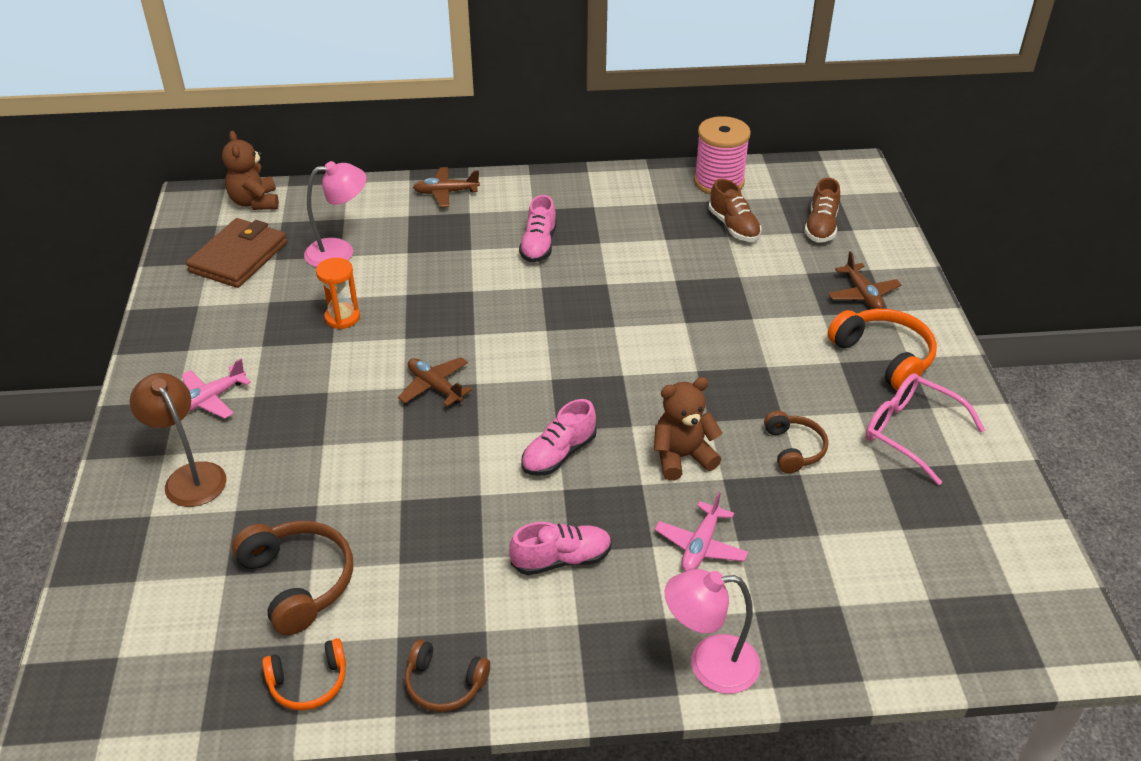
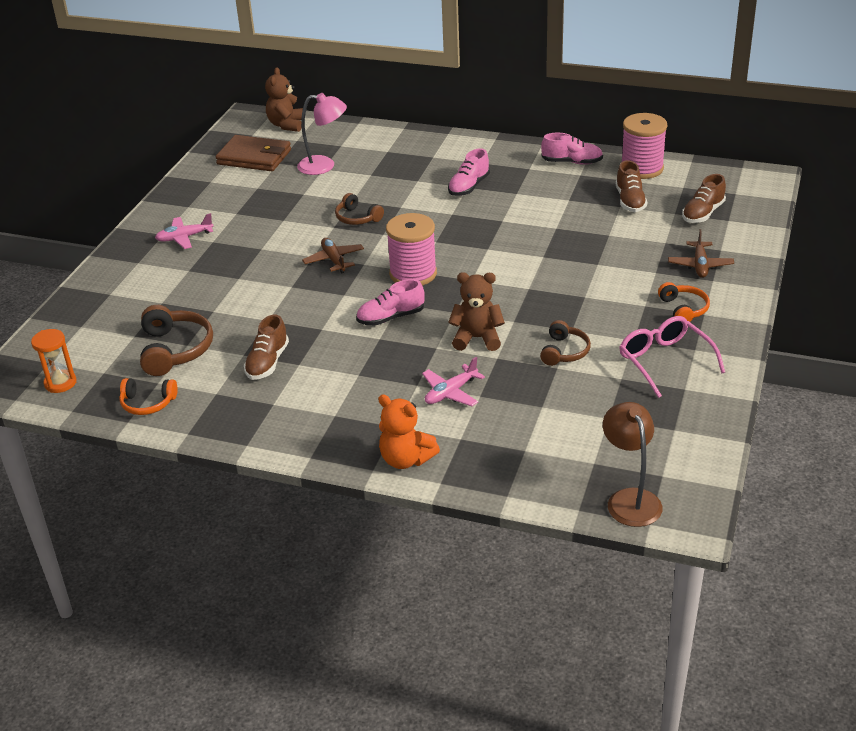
camera: 25 degrees right, 5 degrees down
brown lamp [130,373,226,507] -> brown lamp moved to [603,402,662,527]
brown wallet [186,218,287,288] -> brown wallet turned 60 degrees clockwise [216,135,291,171]
orange hourglass [316,258,360,329] -> orange hourglass moved to [31,329,76,393]
brown headphones [405,639,490,712] -> brown headphones moved to [335,193,384,225]
brown plane [413,167,480,207] -> none
pink shoe [509,522,612,575] -> pink shoe moved to [541,133,603,165]
pink lamp [665,569,761,694] -> orange teddy bear [378,394,440,469]
orange headphones [828,309,937,391] -> orange headphones [658,282,710,322], size x0.62
none -> brown shoe [244,315,289,380]
none -> pink spool [386,213,437,286]

